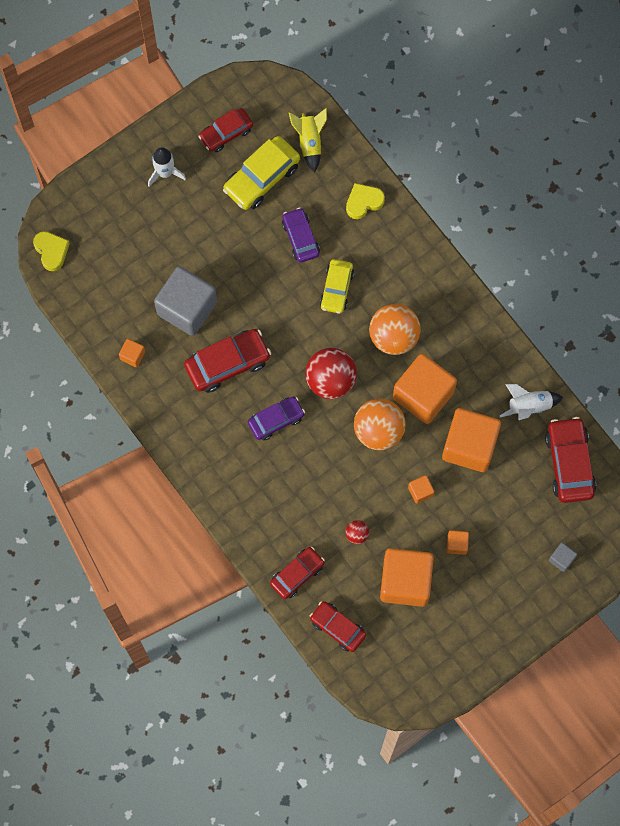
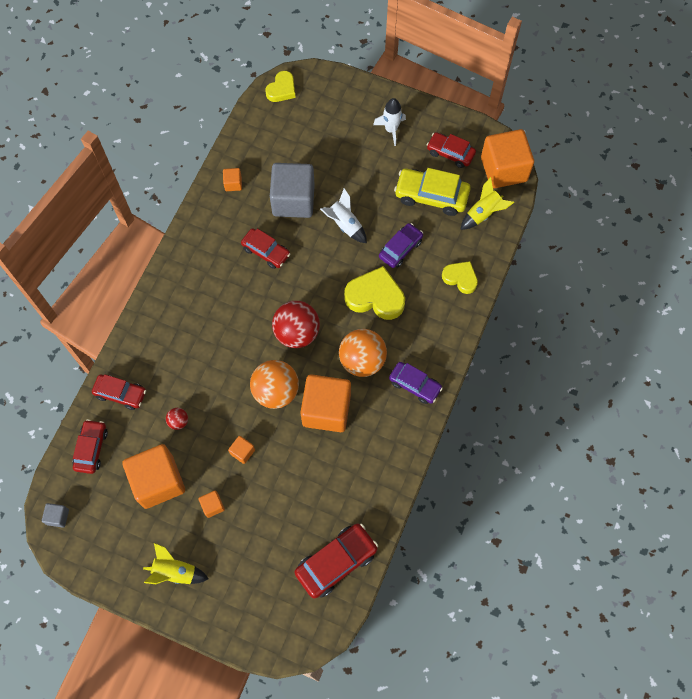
camera: 60 degrees right, 5 degrees down
red car [184,329,271,393] -> red car [241,228,290,269], size x0.66
purple car [248,396,305,441] -> purple car moved to [389,362,443,404]
yellow car [320,259,354,314] -> yellow heart [344,266,405,320]
orange cube [442,408,501,472] -> orange cube moved to [481,129,534,189]
white rocket [500,384,563,420] -> white rocket moved to [320,188,367,243]
grey cube [549,543,577,572] -> grey cube moved to [42,503,69,528]
none -> yellow rocket [143,543,209,584]

